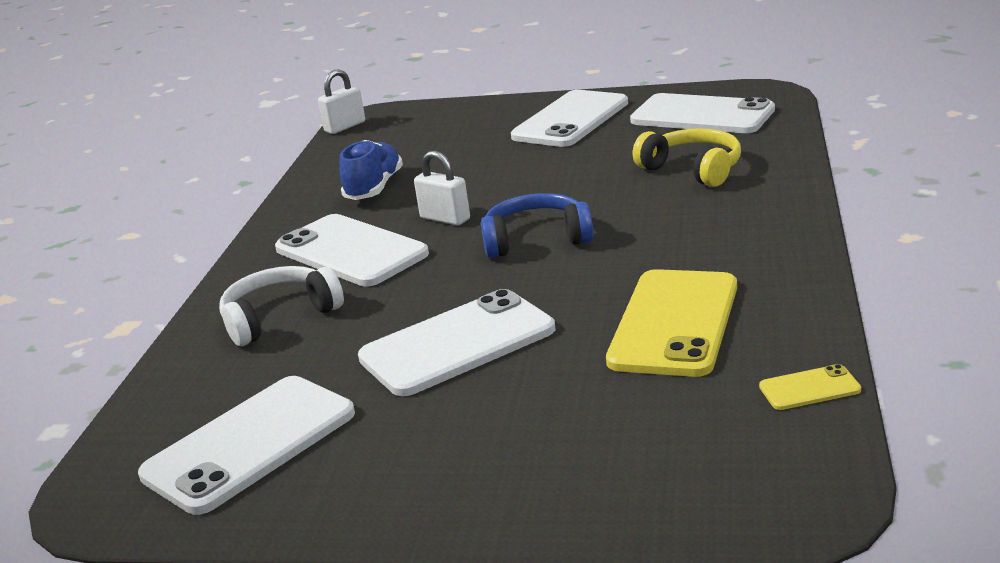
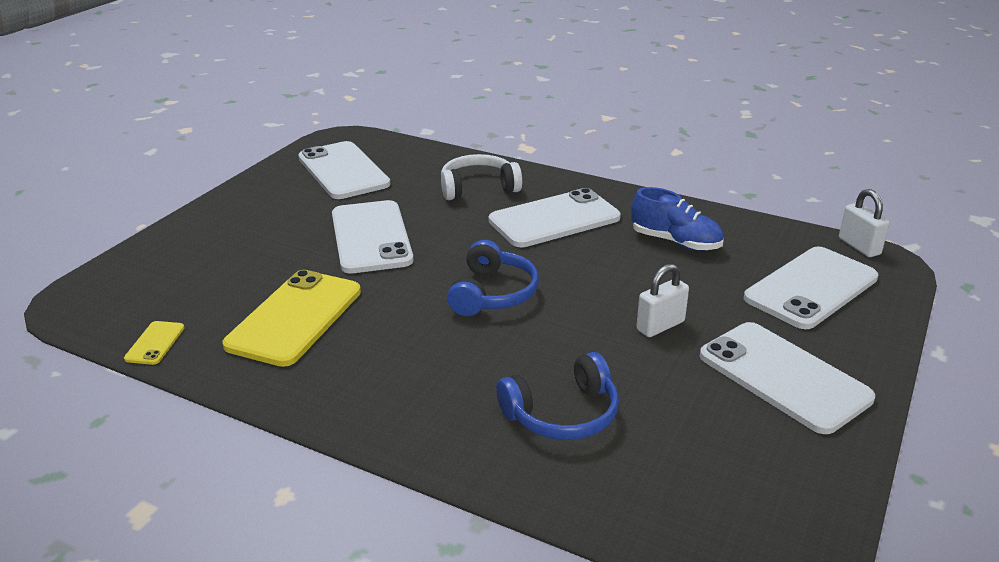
camera: 105 degrees right, 5 degrees up
white headphones [219,266,344,346] -> white headphones turned 90 degrees counterclockwise [441,154,522,200]
white padlock [414,151,470,225] -> white padlock moved to [636,264,689,337]
yellow phone [606,269,737,377] -> yellow phone turned 75 degrees clockwise [222,270,361,367]
white phone [630,93,775,133] -> white phone moved to [744,246,878,329]
yellow headphones [633,128,741,187] -> blue headphones [496,352,619,440]

